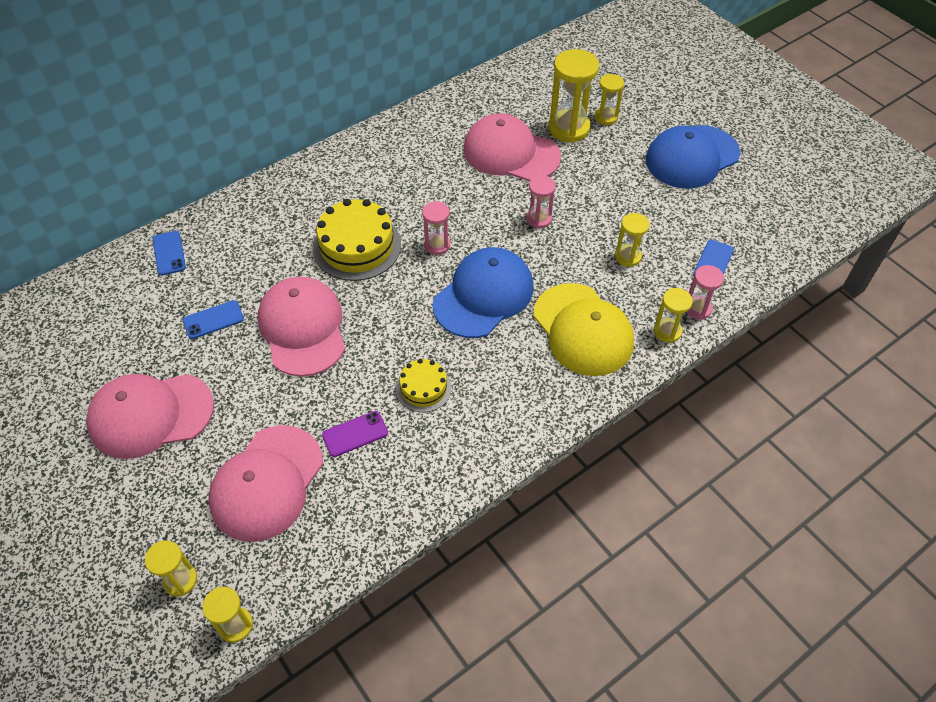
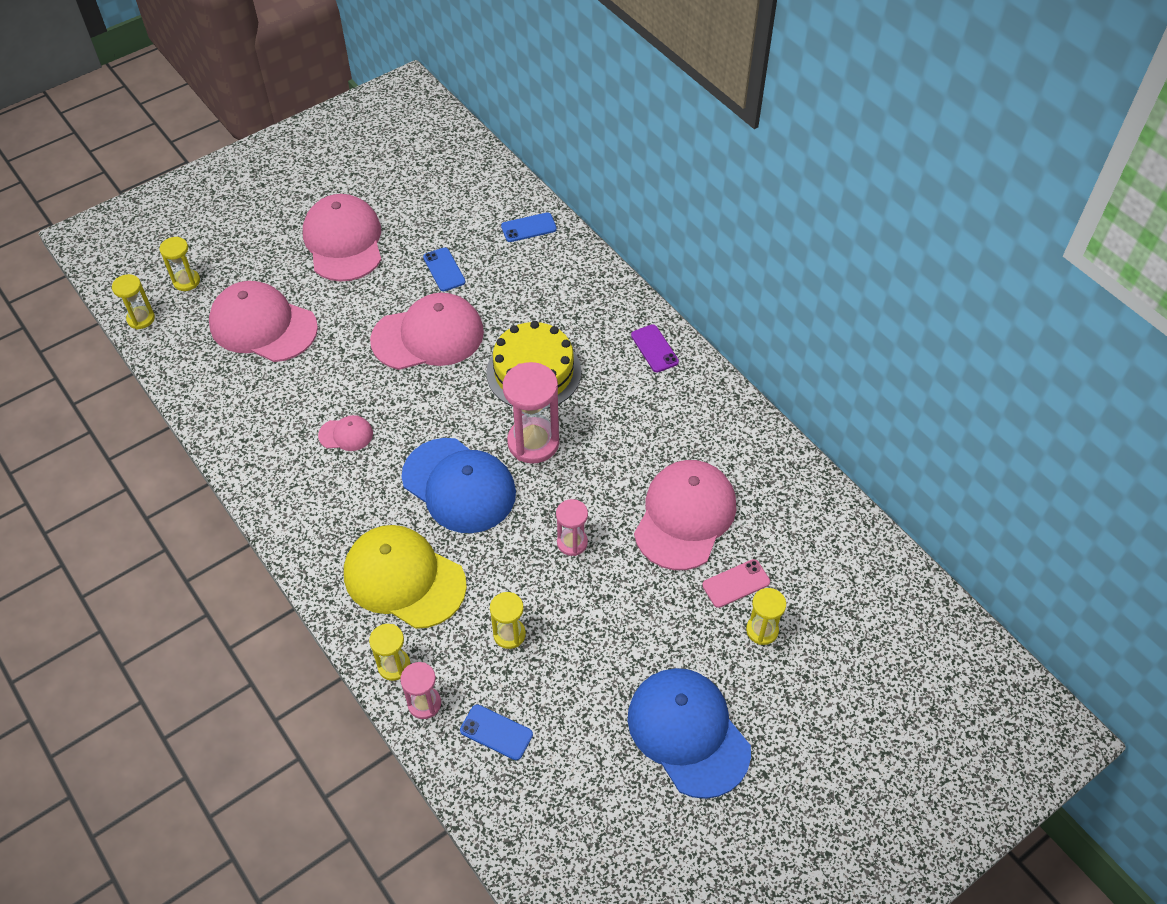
camera: 90 degrees right, 0 degrees up
purple phone [322,411,388,457] -> purple phone moved to [631,324,679,373]
yellow cake [396,359,452,412] -> pink cap [318,415,373,451]
pink hourglass [422,201,450,255] -> pink hourglass [503,362,559,464], size x1.77
yellow cap [533,283,634,376] -> yellow cap turned 60 degrees clockwise [344,525,467,629]
yellow hourglass [548,49,599,143] -> pink phone [702,559,770,608]

